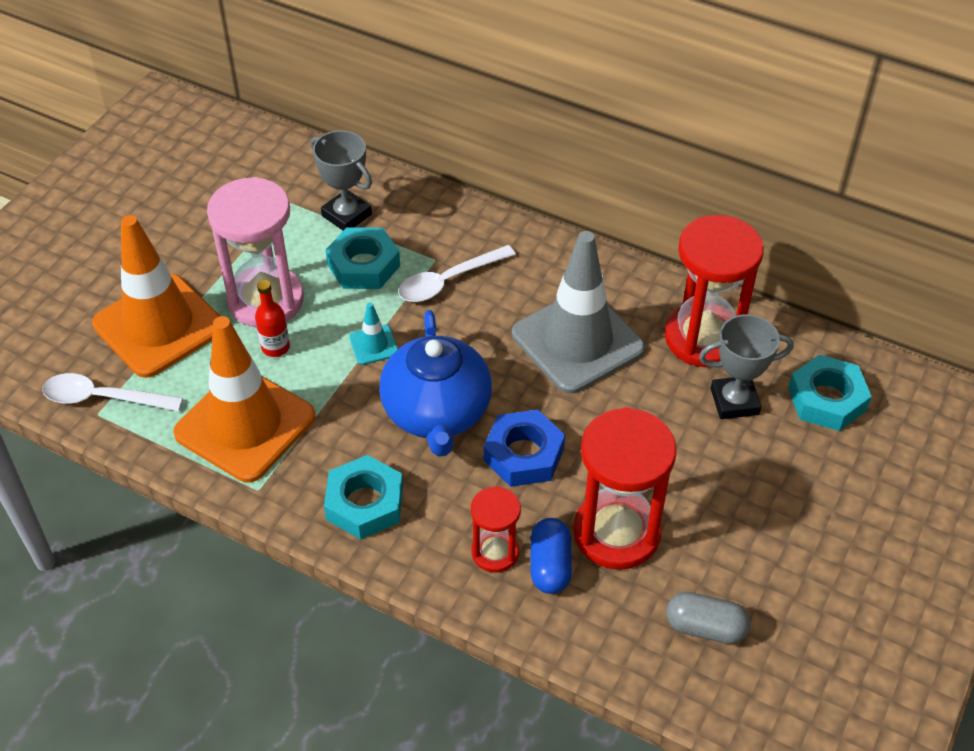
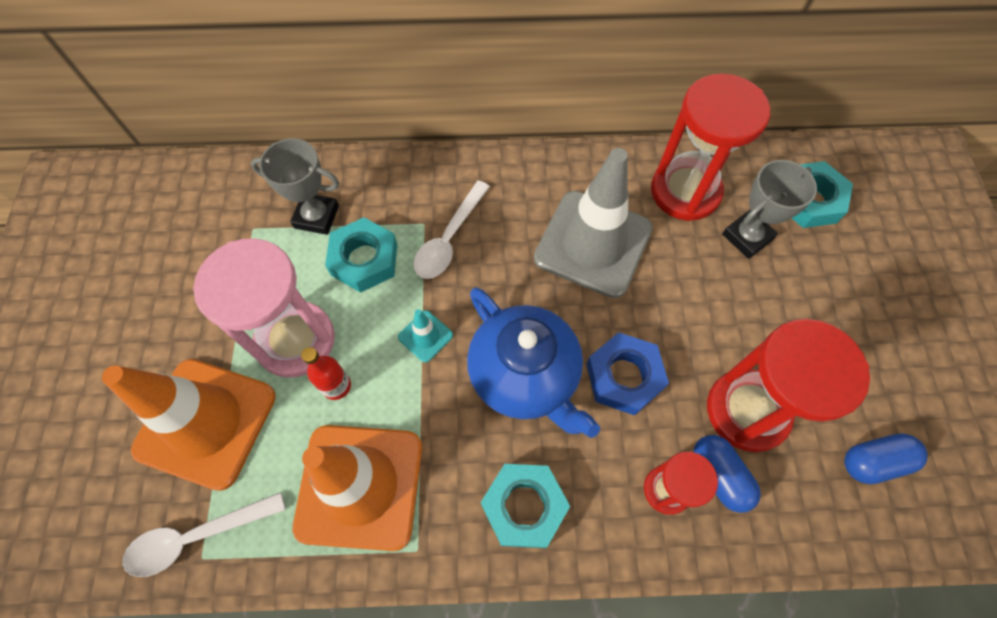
camera: 30 degrees left, 15 degrees up
grey capsule [666,592,750,644] -> blue capsule [844,433,928,484]

